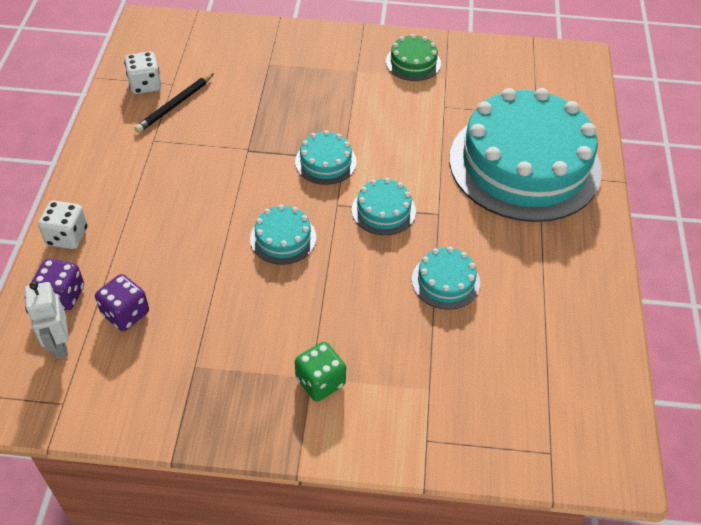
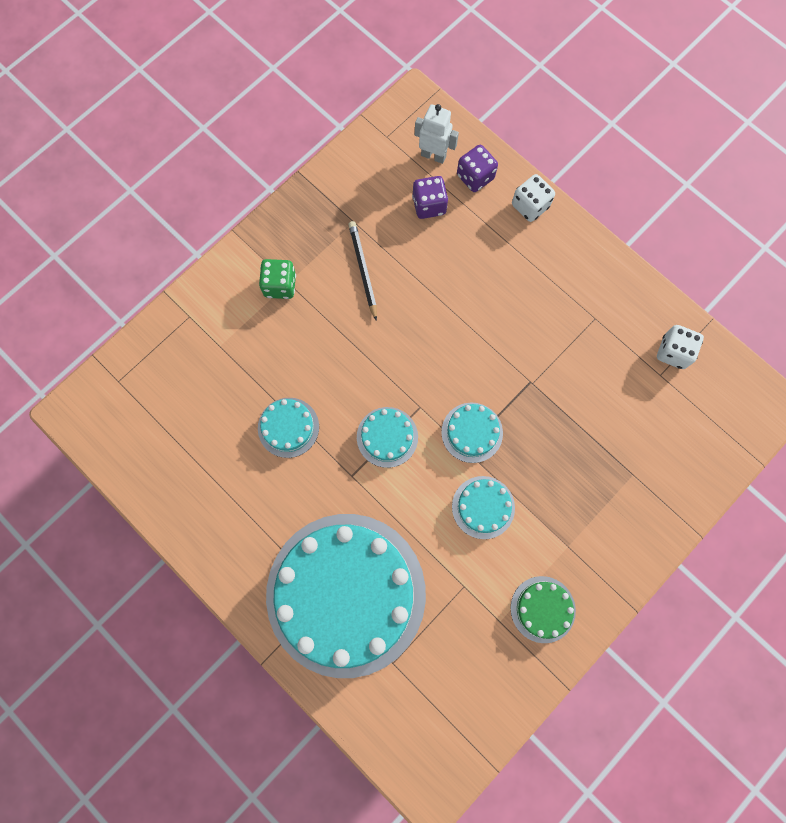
camera: 130 degrees right, 25 degrees up
black pencil [135,73,214,133] -> black pencil moved to [348,221,377,321]
turquoise cake [250,205,316,265] -> turquoise cake moved to [452,476,515,539]

